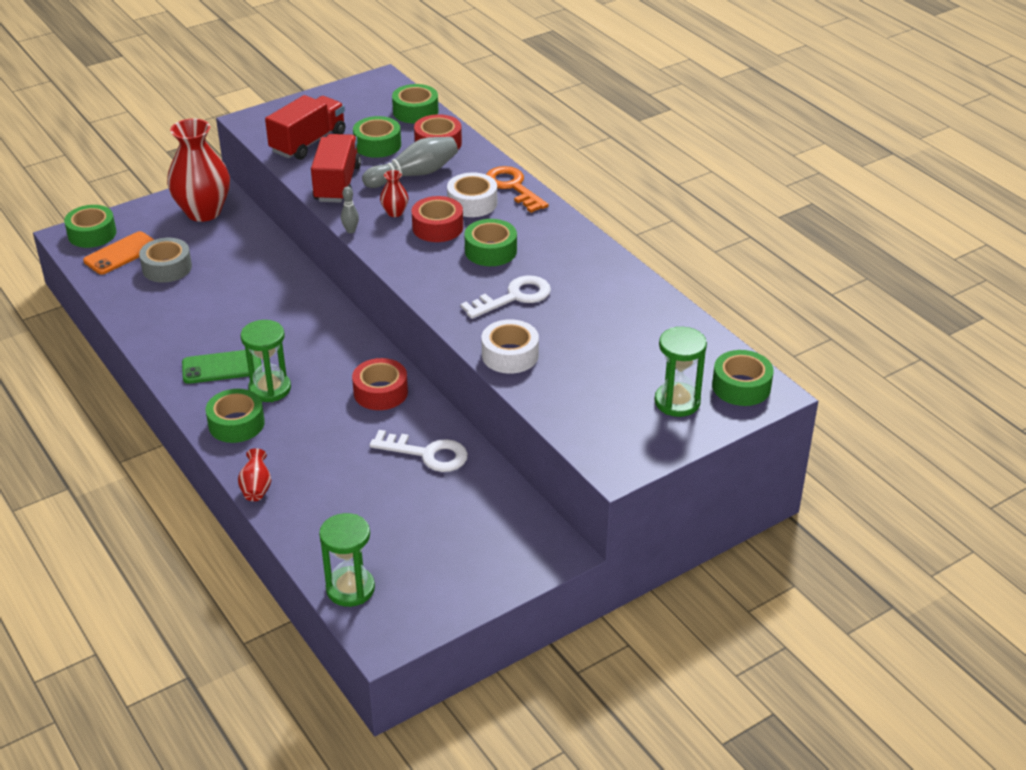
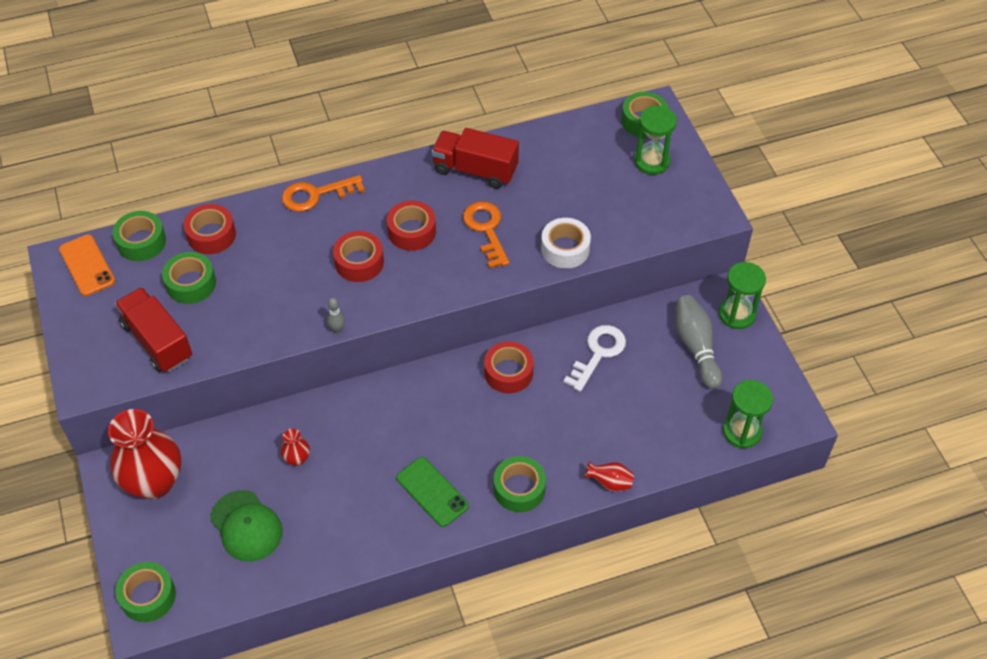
camera: 75 degrees left, 15 degrees up
orange phone [83,231,154,274] -> orange phone moved to [59,234,115,296]
grey tape [139,238,192,283] -> green cap [210,490,283,561]
green phone [182,350,262,384] -> green phone turned 45 degrees counterclockwise [396,457,469,527]
green hourglass [241,320,291,402] -> green hourglass moved to [719,262,766,329]
red truck [311,134,361,203] -> red truck moved to [432,128,519,189]
grey bowling pin [362,137,458,188] -> grey bowling pin moved to [676,295,722,389]
red vase [380,170,408,217] -> red vase moved to [281,429,310,466]
white tape [447,172,497,217] -> none
white key [461,276,551,319] -> orange key [463,201,509,268]
green tape [464,219,517,266] -> red tape [387,201,436,251]

